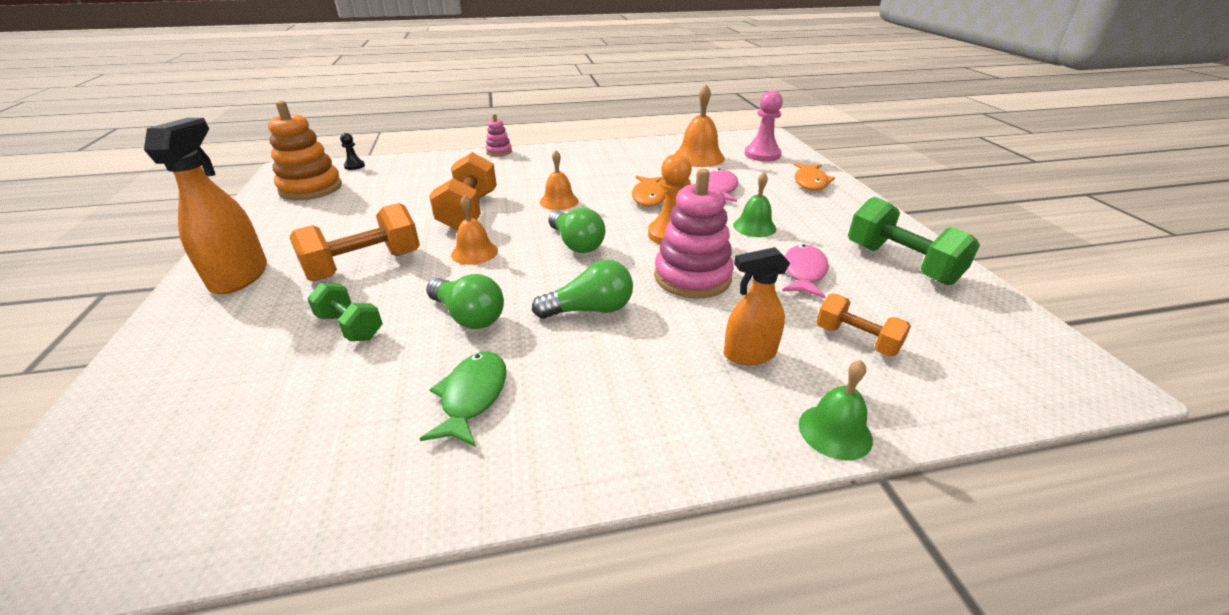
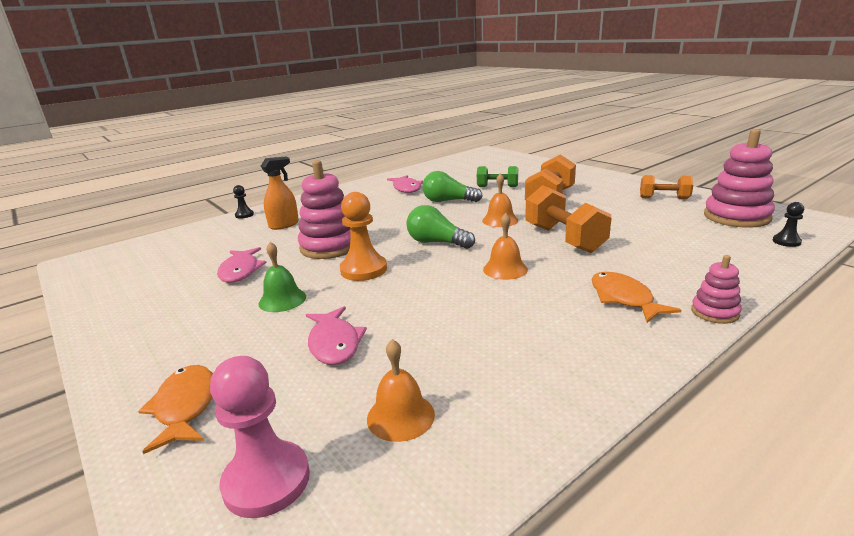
camera: 155 degrees right, 10 degrees down
orange spray bottle [144,118,267,294] -> none
orange stacking toy [268,101,342,200] -> pink stacking toy [704,129,775,228]
green fish [420,351,506,447] -> pink fish [387,175,423,193]
green light bulb [532,260,633,319] -> none
orange fish [632,176,666,207] -> orange fish moved to [591,272,681,323]
orange bell [675,84,725,167] -> orange bell [367,339,435,442], size x0.64
green bell [799,360,873,461] -> black pawn [233,185,254,219]
orange dumbbell [816,294,911,356] -> orange dumbbell moved to [640,175,693,199]
green dumbbell [848,197,980,286] -> none

